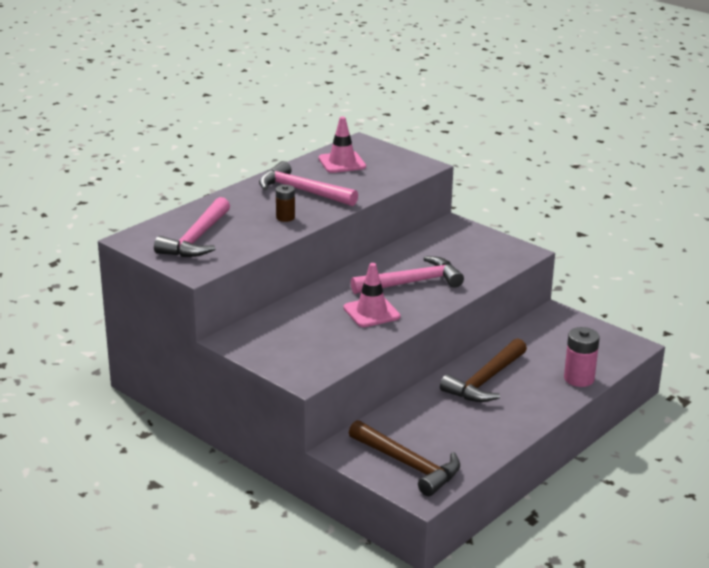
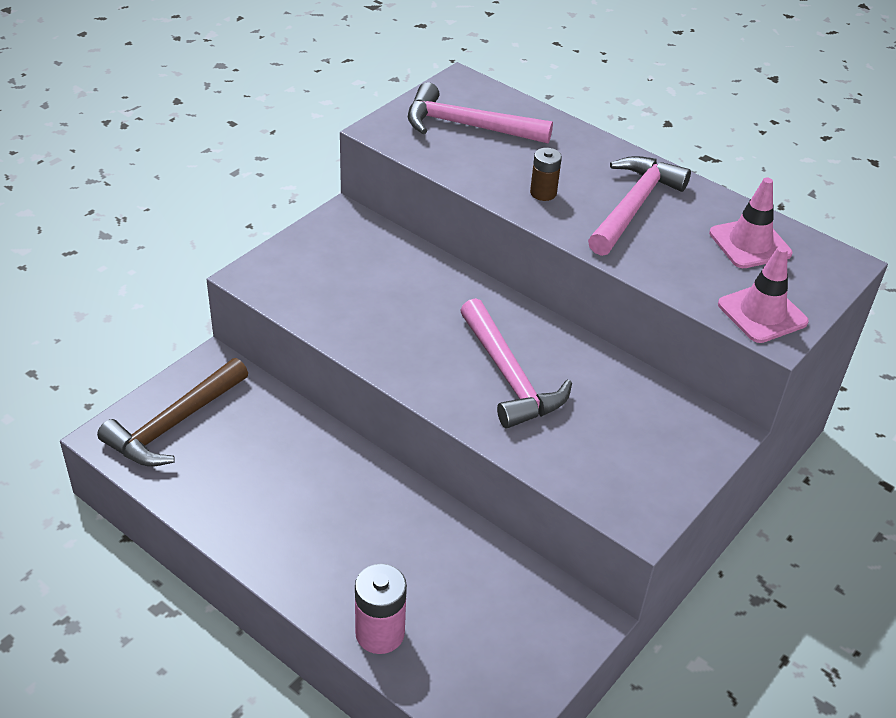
camera: 85 degrees right, 15 degrees up
pink traffic cone [343,263,400,327] -> pink traffic cone moved to [718,246,809,343]
brown hammer [440,338,527,402] -> none

